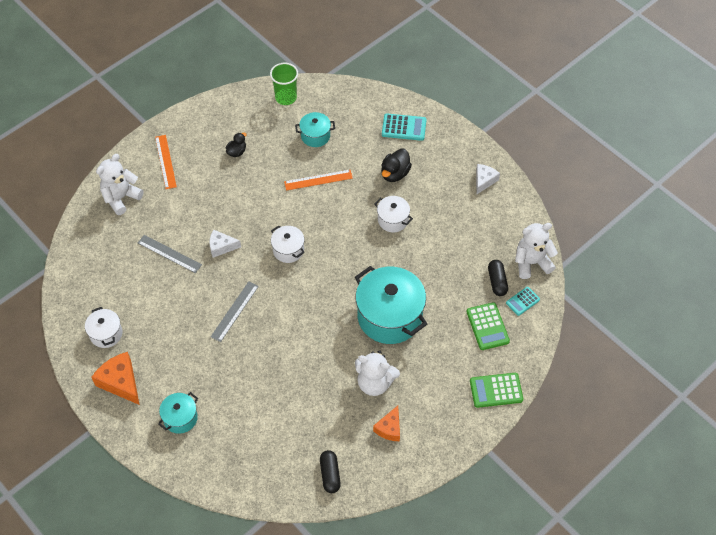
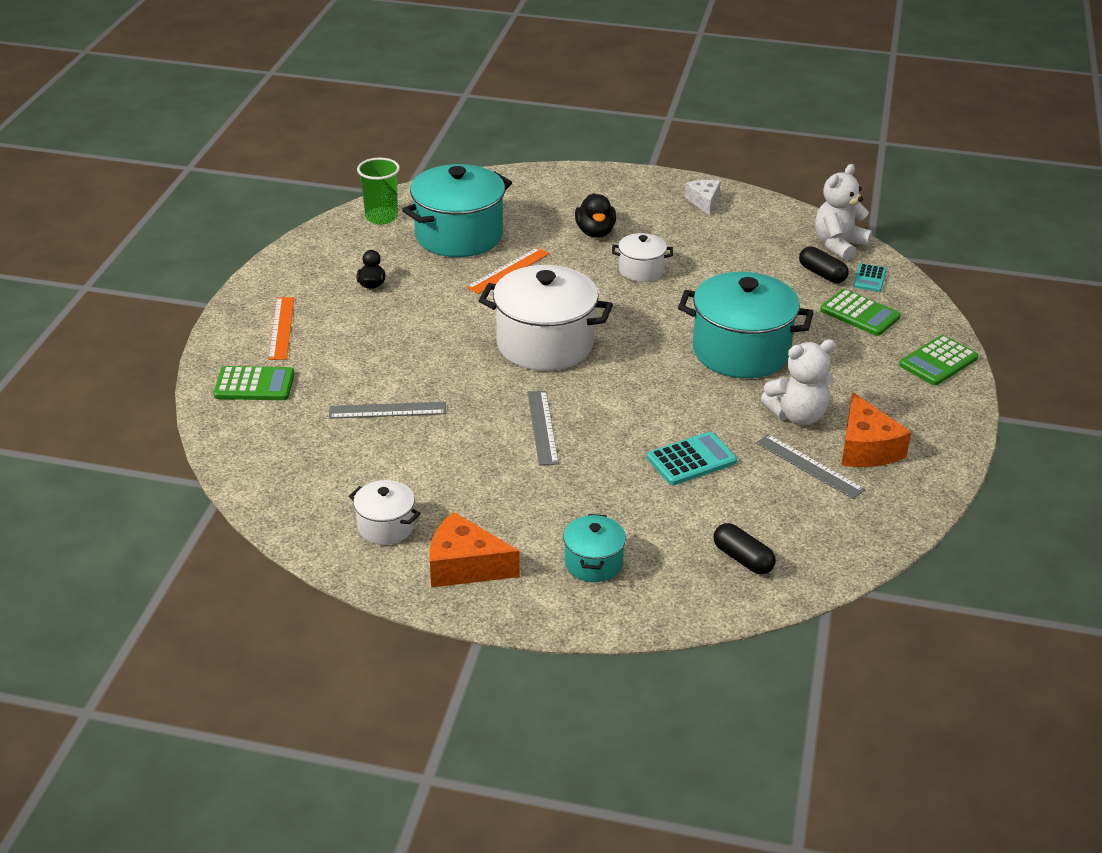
camera: 35 degrees left, 20 degrees down
white teddy bear [96,154,144,215] -> green calculator [213,366,294,400]
orange ruler [155,135,177,189] -> orange ruler turned 45 degrees clockwise [268,297,294,360]
white cheese [209,229,241,258] -> none
white pot [271,226,305,263] -> white pot [478,265,613,371], size x1.99
turquoise pot [295,112,335,147] -> turquoise pot [402,164,512,257], size x1.99
black capsule [320,450,341,493] -> black capsule moved to [713,523,776,575]
orange cheese [373,406,400,441] -> orange cheese [841,392,911,467], size x1.56
turquoise calculator [382,114,427,141] -> turquoise calculator moved to [647,432,737,485]
none -> grey ruler [756,434,865,499]

